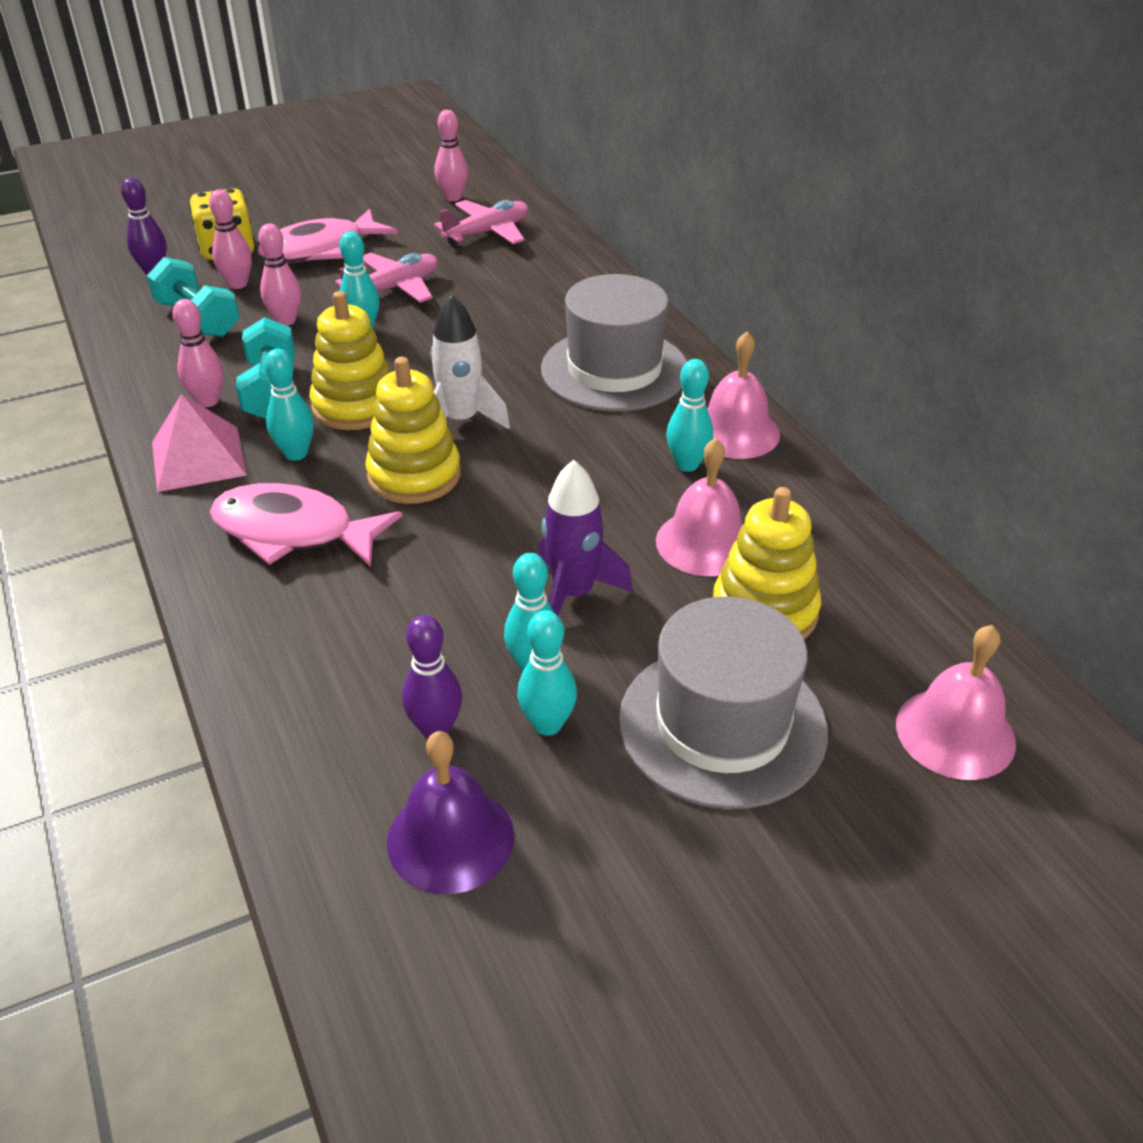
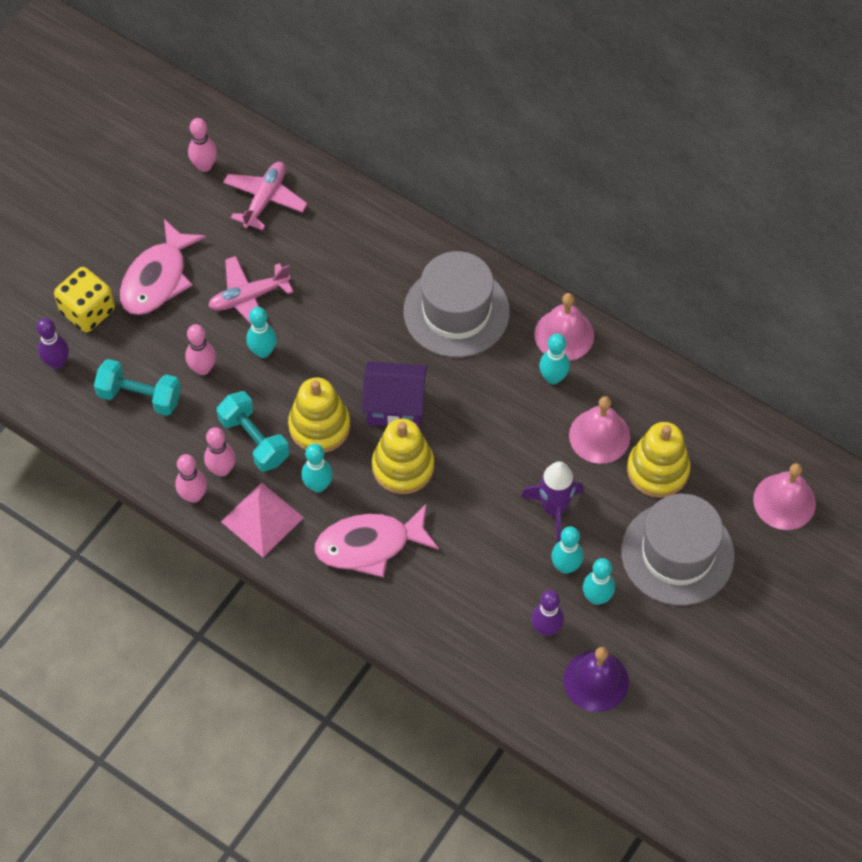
camera: 30 degrees left, 20 degrees up
pink bowling pin [209,189,252,289] -> pink bowling pin moved to [175,454,207,503]
pink plane [335,253,438,303] -> pink plane turned 135 degrees counterclockwise [208,256,293,325]
white rocket [430,295,510,429] -> purple house [362,361,427,428]

